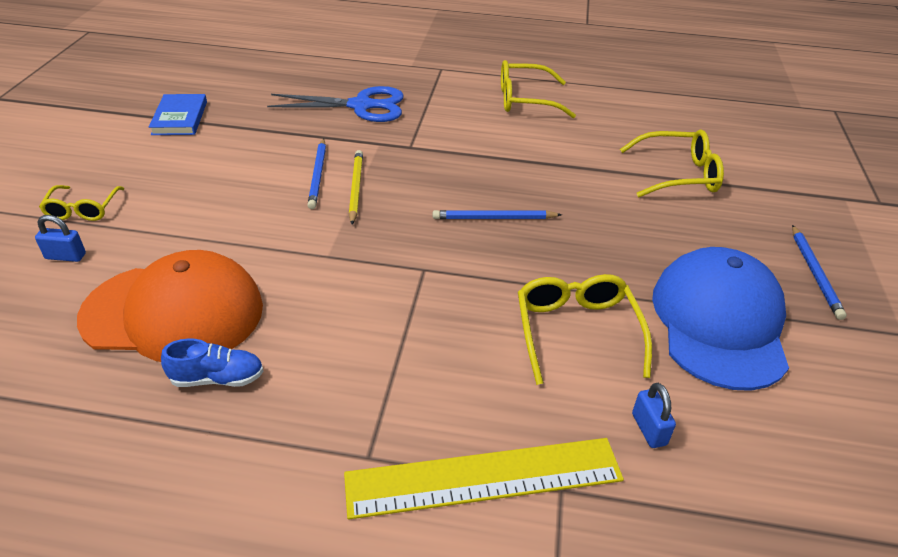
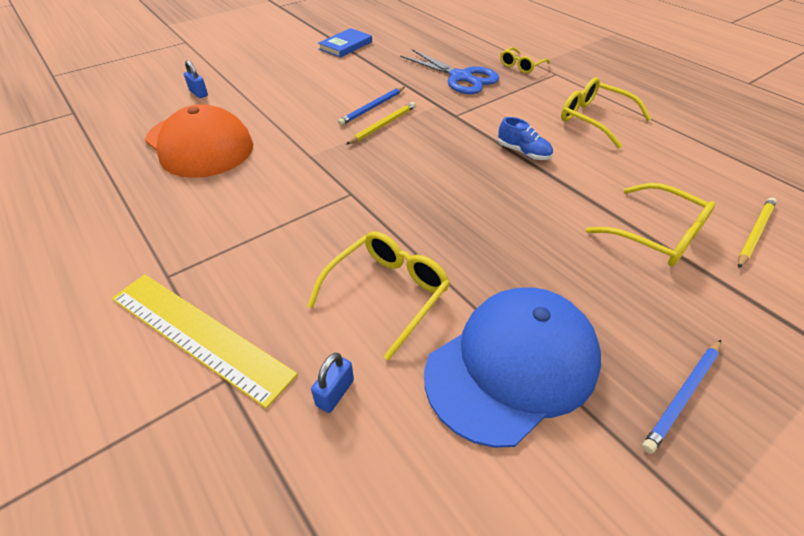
camera: 45 degrees right, 5 degrees up
yellow glasses [39,185,124,221] -> yellow glasses moved to [500,47,550,73]
blue shoe [161,339,264,387] -> blue shoe moved to [498,117,553,160]
blue pencil [433,210,562,219] -> none
none -> yellow pencil [738,198,777,268]

